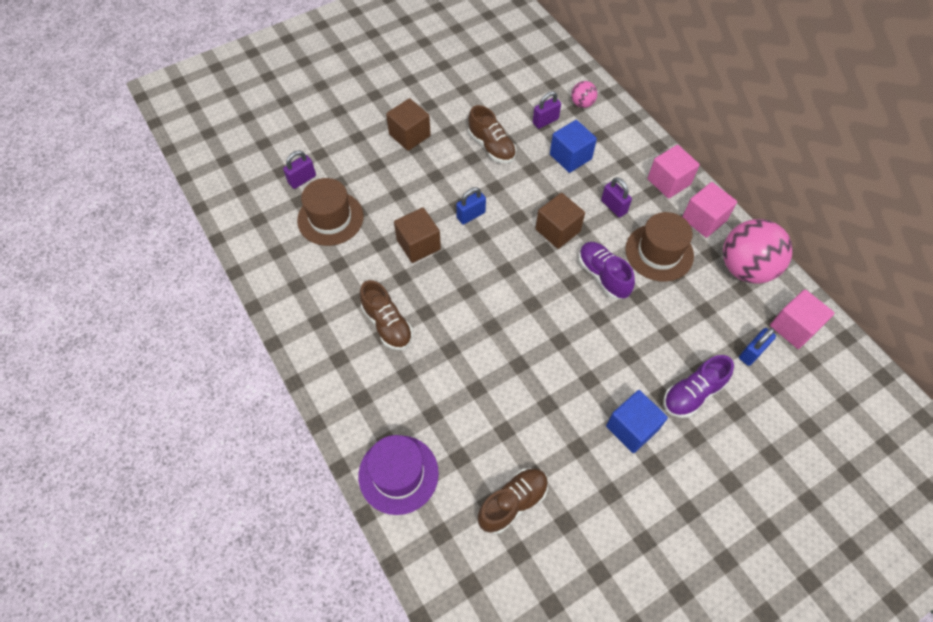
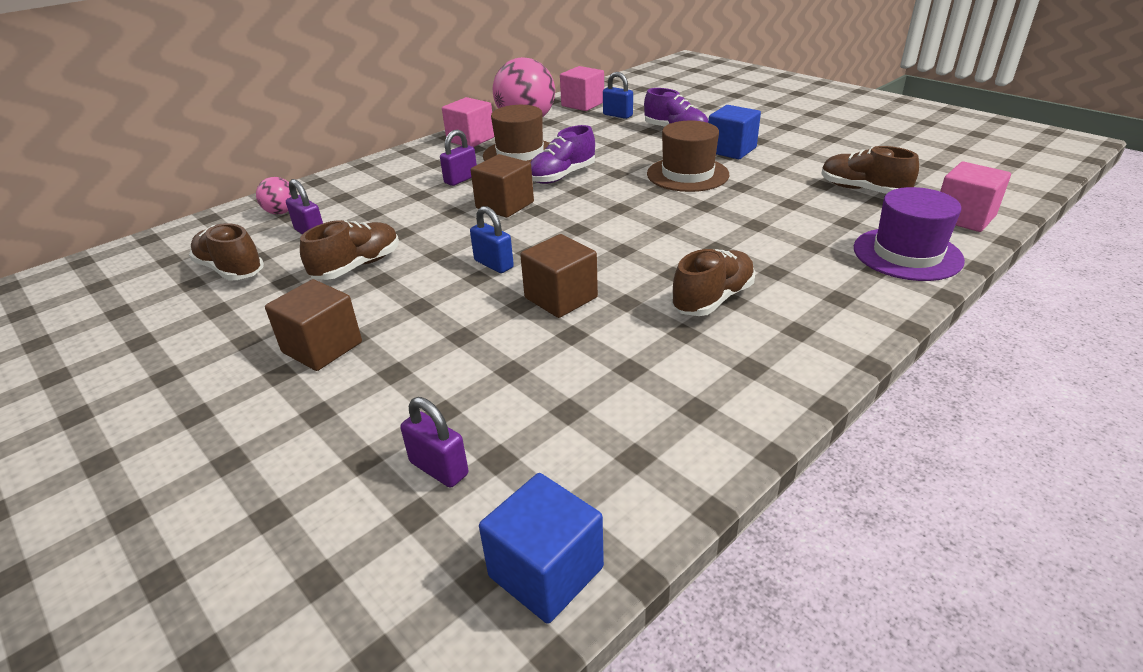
camera: 100 degrees left, 25 degrees down
brown hat [297,178,364,246] -> brown hat moved to [647,120,729,192]
blue cube [550,120,597,173] -> blue cube moved to [479,473,604,624]
pink cube [647,145,700,199] -> pink cube moved to [940,162,1011,232]
none -> brown shoe [189,223,264,280]

